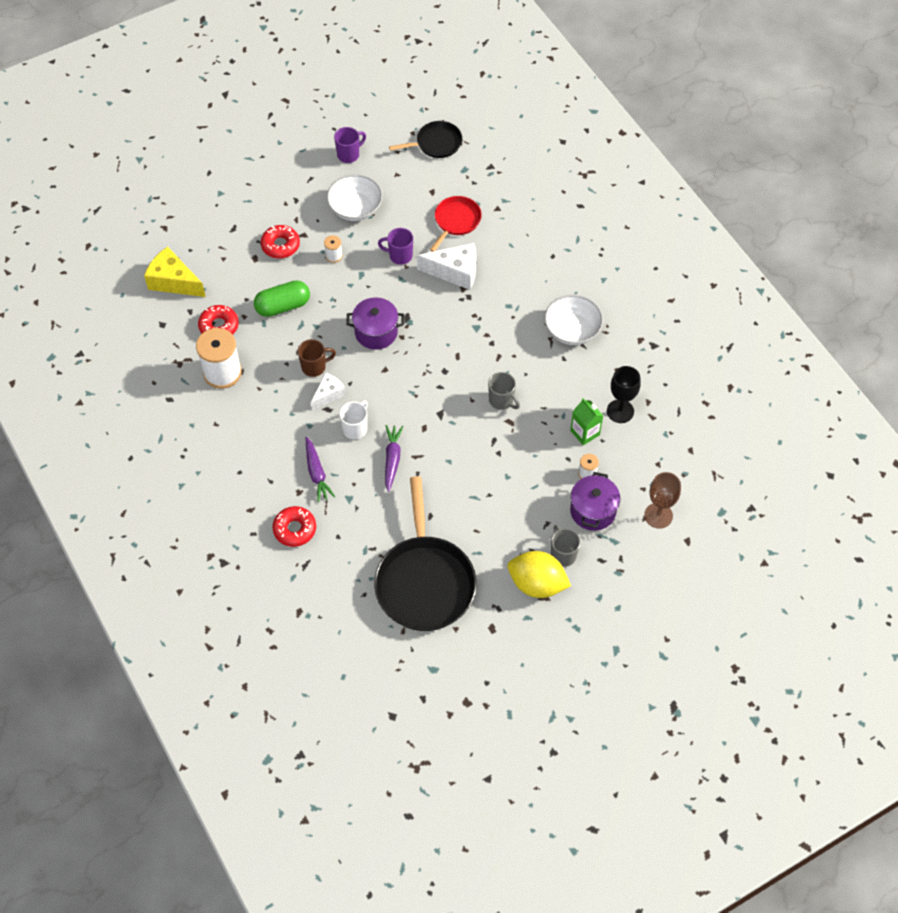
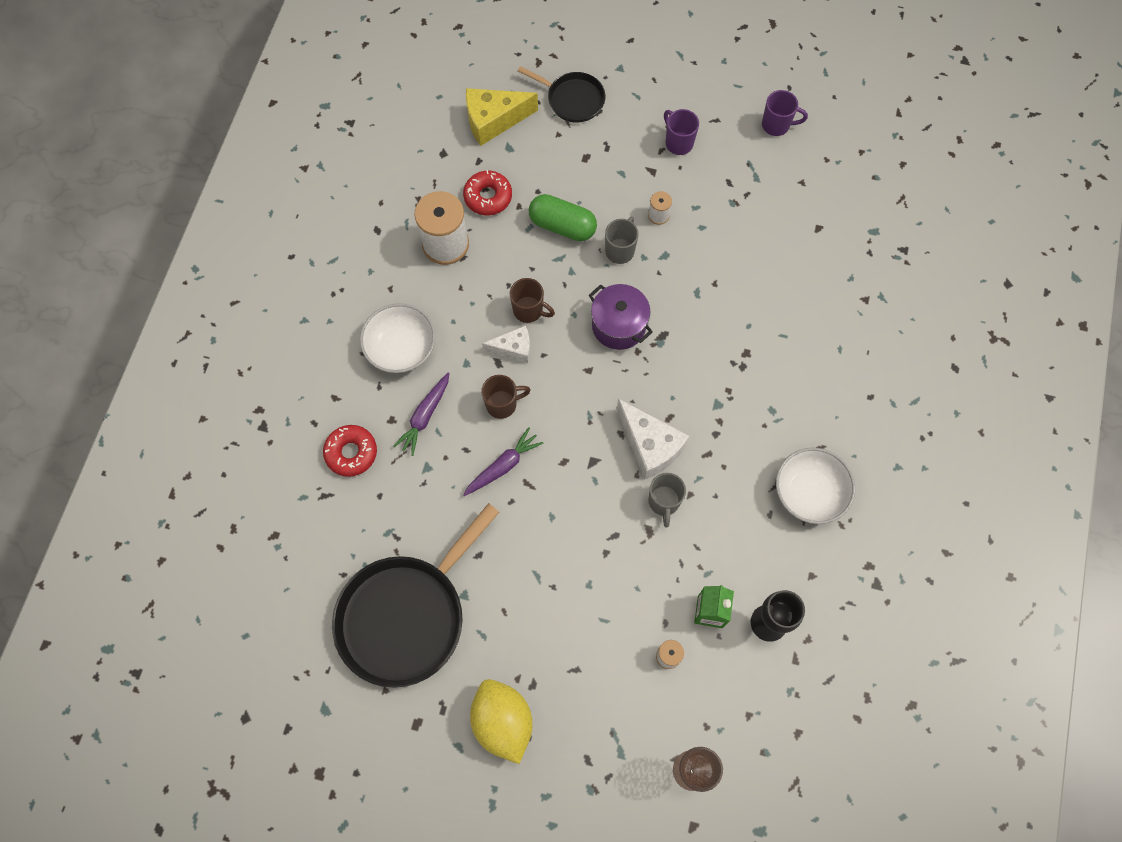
camera: 45 degrees right, 10 degrees up
yellow cheese [144,247,206,297] -> yellow cheese turned 90 degrees counterclockwise [466,88,538,146]
red donut [261,225,300,259] -> none
white bowl [327,174,383,221] -> white bowl moved to [360,303,436,373]
white mug [339,401,368,439] -> brown mug [481,375,531,419]
purple mug [378,228,413,265] -> purple mug moved to [664,109,699,155]
black pan [389,121,462,158] -> black pan moved to [518,66,605,123]
white cheese [417,243,476,290] -> white cheese moved to [617,399,689,480]
red pan [430,196,482,252] -> none
grey mug [551,525,580,567] -> grey mug moved to [605,216,639,264]
purple pot [570,472,620,531] -> none

